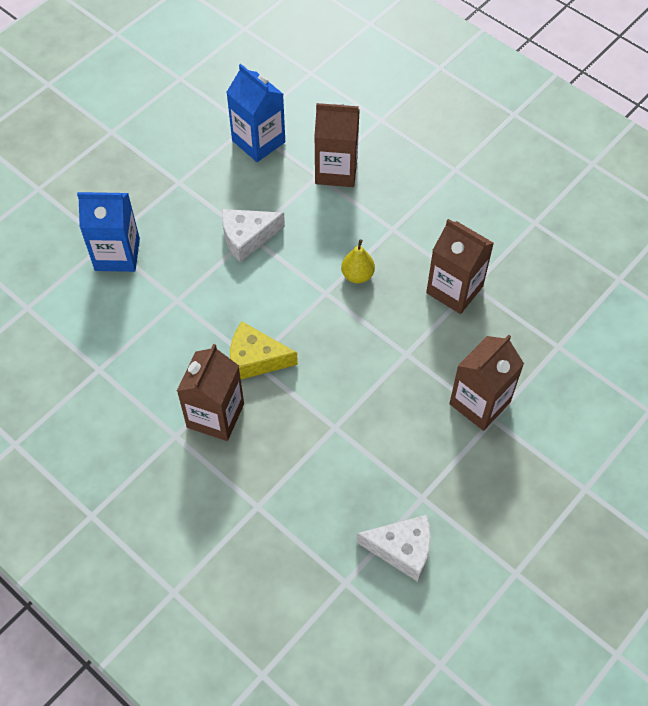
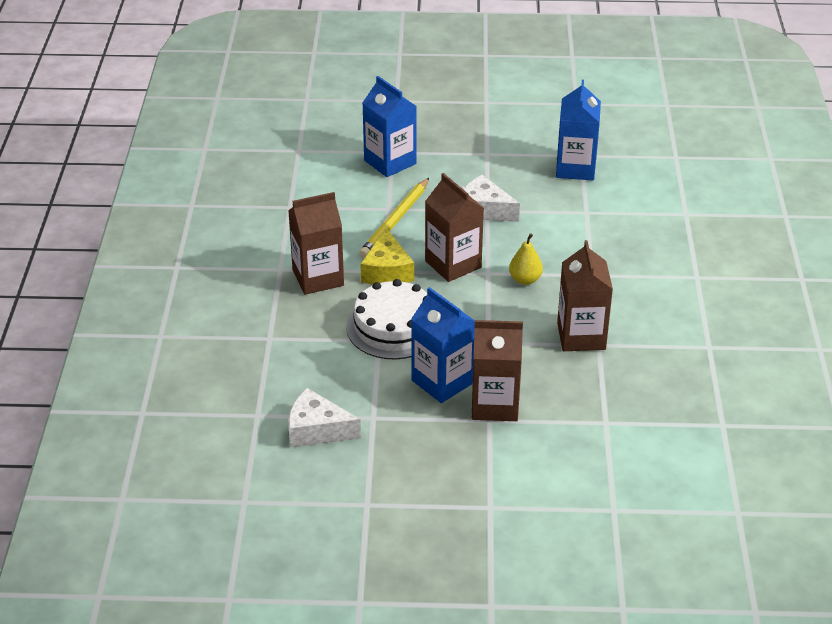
camera: 50 degrees right, 20 degrees down
yellow cheese [230,322,298,380] -> yellow cheese turned 150 degrees counterclockwise [360,228,414,284]
brown carton [314,103,360,187] -> brown carton moved to [425,173,484,282]
white cheese [356,515,431,582] -> white cheese turned 135 degrees clockwise [288,388,361,447]
none -> white cake [346,279,427,360]
none -> yellow pencil [359,178,429,258]
none -> blue carton [411,287,475,403]

